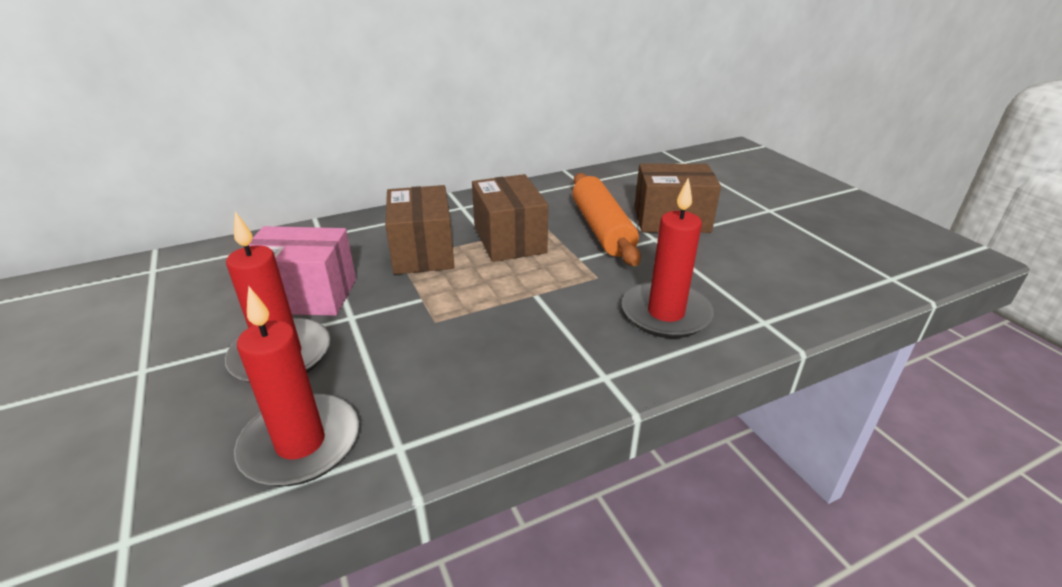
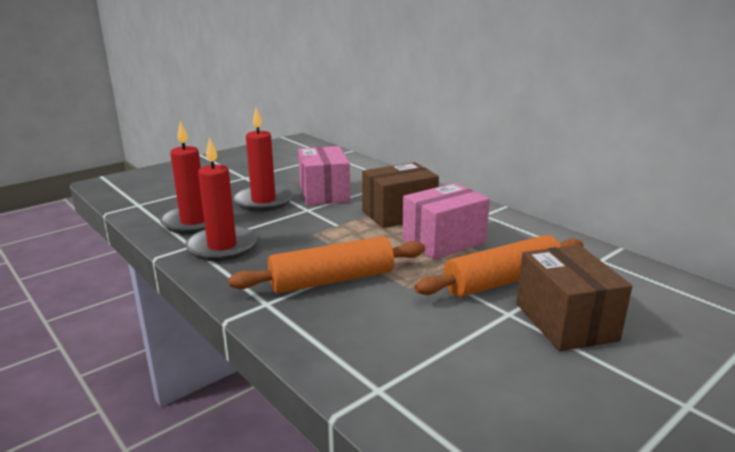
camera: 75 degrees right, 10 degrees down
brown box [472,174,548,262] -> pink box [402,183,490,260]
red candle [622,178,714,338] -> red candle moved to [185,137,257,261]
none -> orange rolling pin [228,236,425,293]

